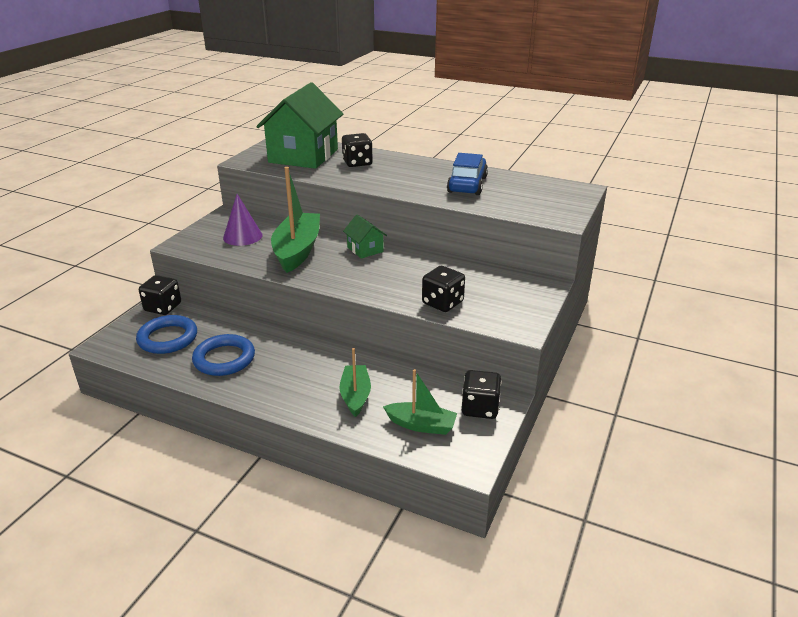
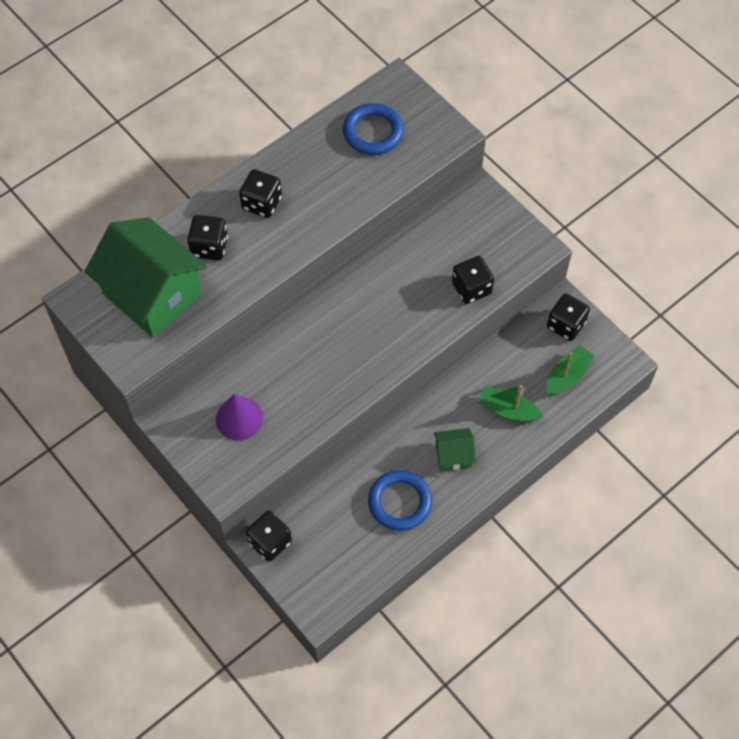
camera: 65 degrees left, 30 degrees up
blue ring [136,315,197,354] -> blue ring moved to [343,103,404,155]
green boat [271,167,320,273] -> none
green house [343,214,387,259] -> green house moved to [434,428,476,471]
blue car [447,153,488,195] -> none
none -> black dice [239,169,282,218]

